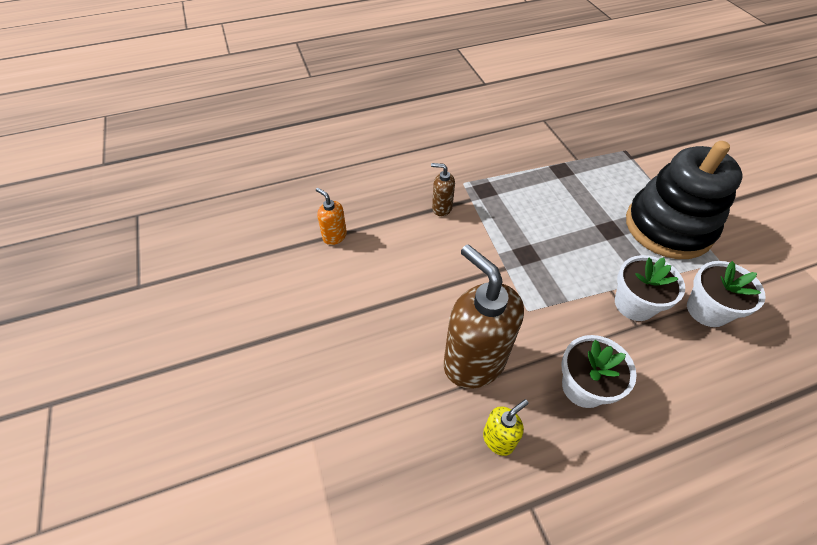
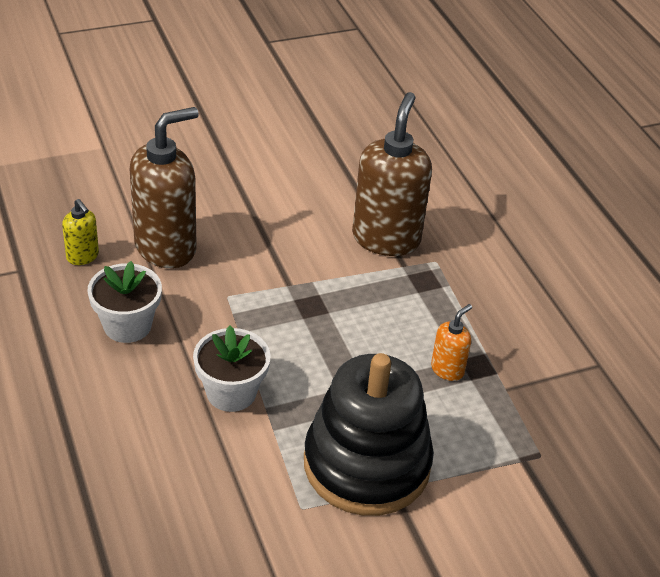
camera: 85 degrees right, 10 degrees down
orange soap dispenser [316,188,347,245] -> orange soap dispenser moved to [431,304,472,381]
brown soap dispenser [431,163,455,216] -> brown soap dispenser [352,92,432,256], size x2.15
white flower pot [687,261,766,327] -> none

